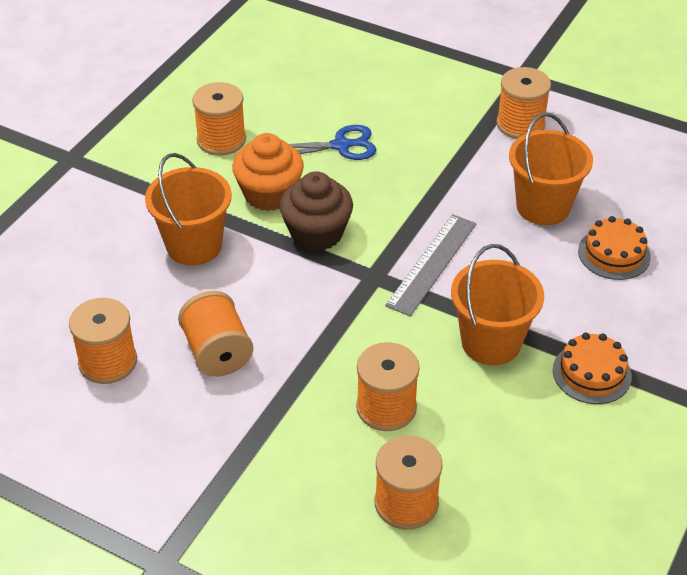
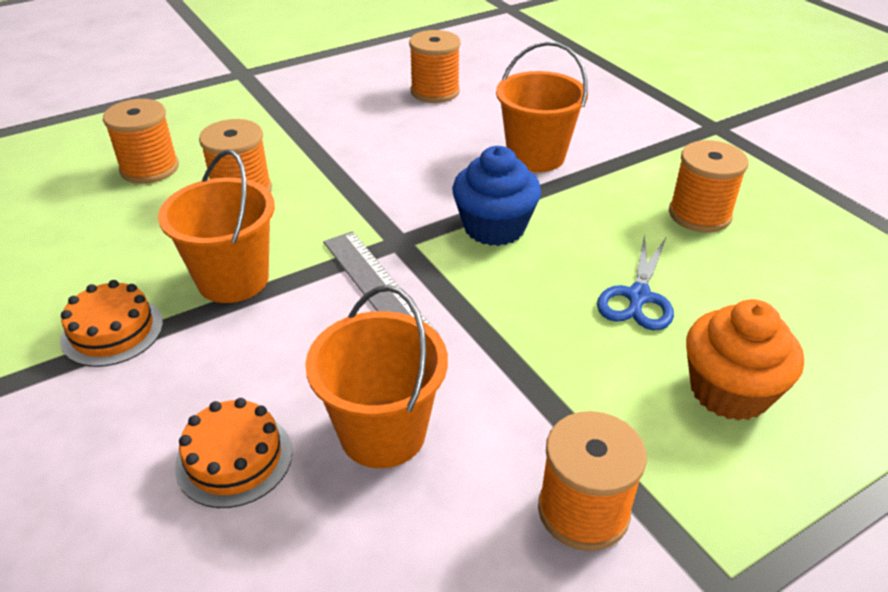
camera: 120 degrees right, 5 degrees down
orange spool [178,291,253,377] -> none
orange cupcake [232,133,304,211] -> orange cupcake moved to [686,299,804,421]
brown cupcake [279,171,353,251] -> blue cupcake [452,146,541,246]

